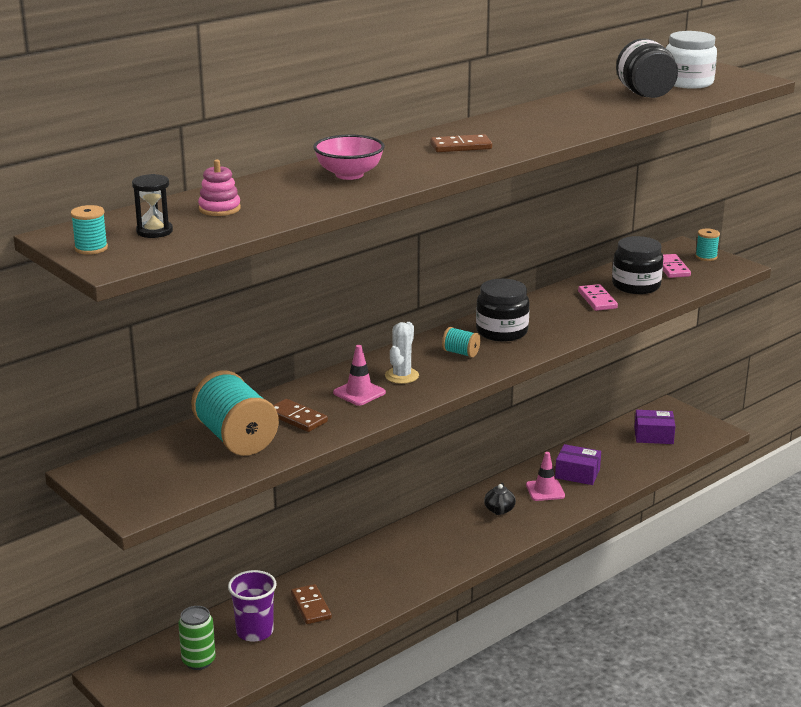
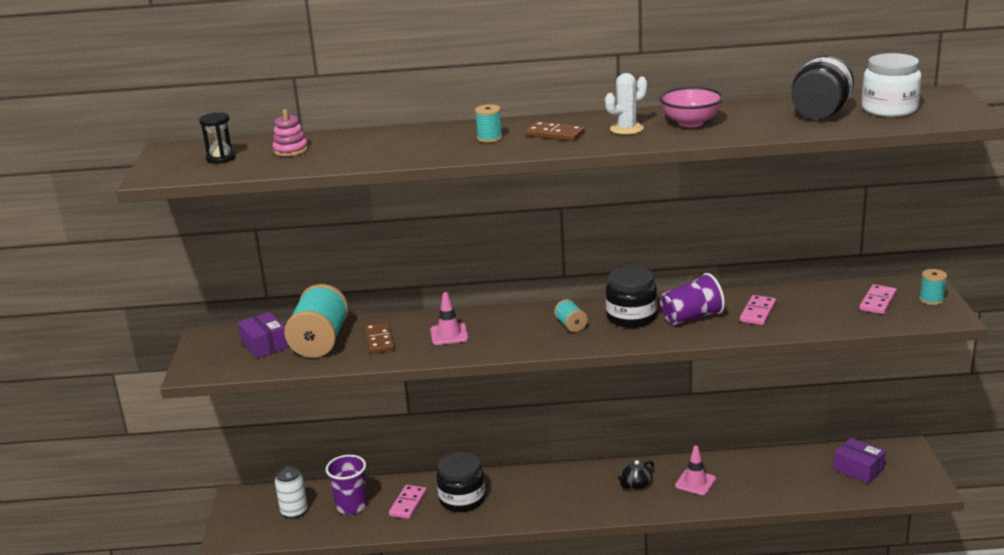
camera: 40 degrees right, 0 degrees up
turquoise spool [71,205,108,255] -> turquoise spool moved to [475,104,502,143]
green can [178,606,216,670] -> white can [275,466,308,519]
brown domino [291,584,332,624] -> pink domino [389,485,427,519]
pink bowl [313,134,385,180] -> pink bowl moved to [659,87,723,127]
white cactus [385,322,419,384] -> white cactus moved to [605,73,647,135]
purple box [555,444,601,485] -> purple box moved to [238,312,289,359]
black jar [612,236,663,294] -> black jar moved to [437,452,485,512]
none -> purple cup [660,273,725,325]

